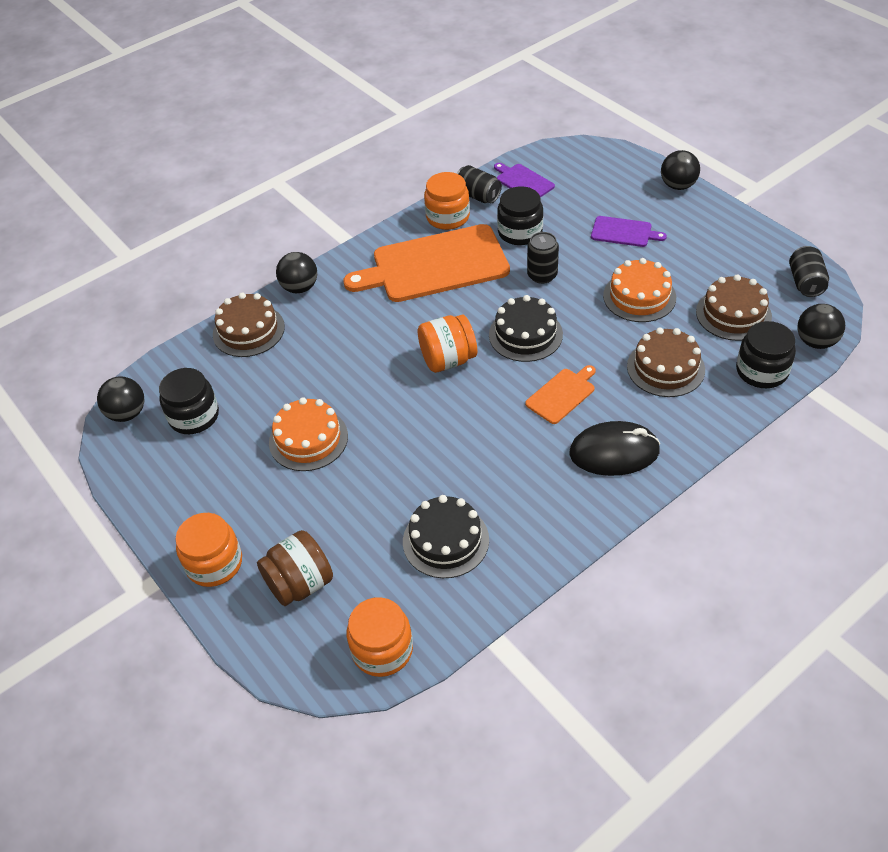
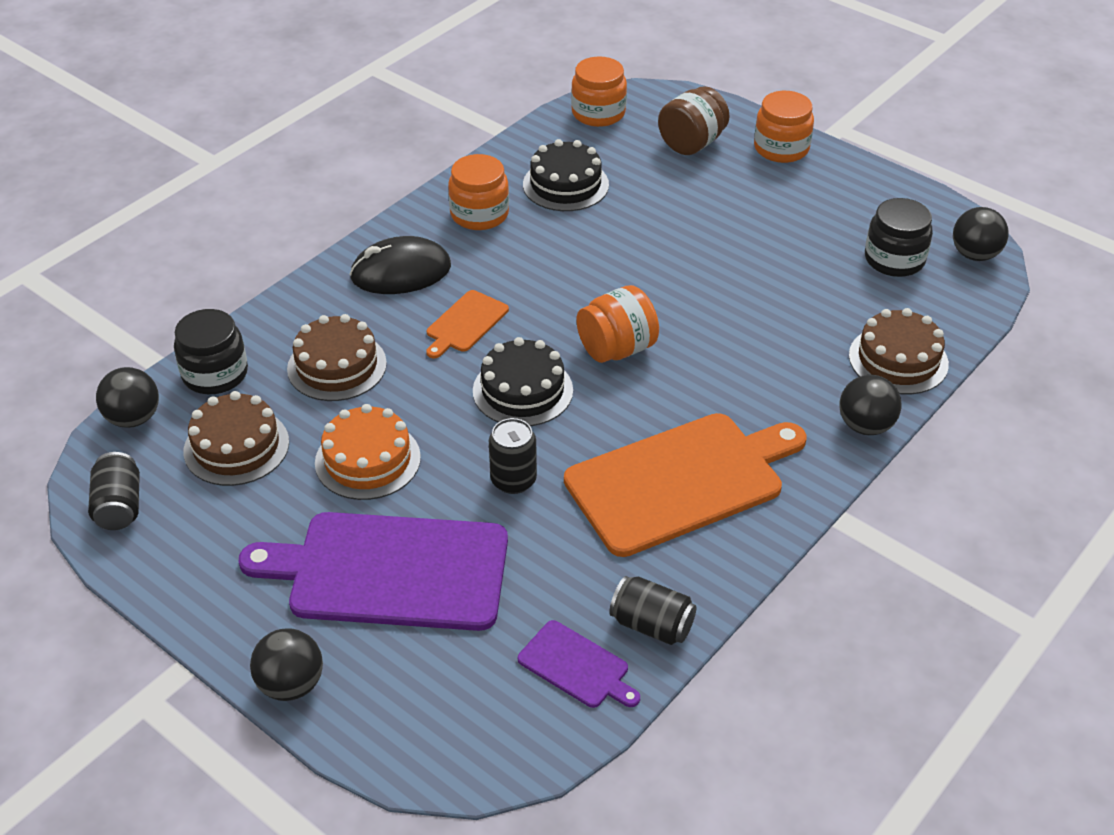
camera: 165 degrees right, 5 degrees down
orange cake [269,397,348,471] -> none
orange jar [424,172,470,230] -> orange jar moved to [448,154,509,230]
black jar [497,186,543,245] -> none
purple cutting board [591,216,667,247] -> purple cutting board [239,512,508,631], size x2.18

